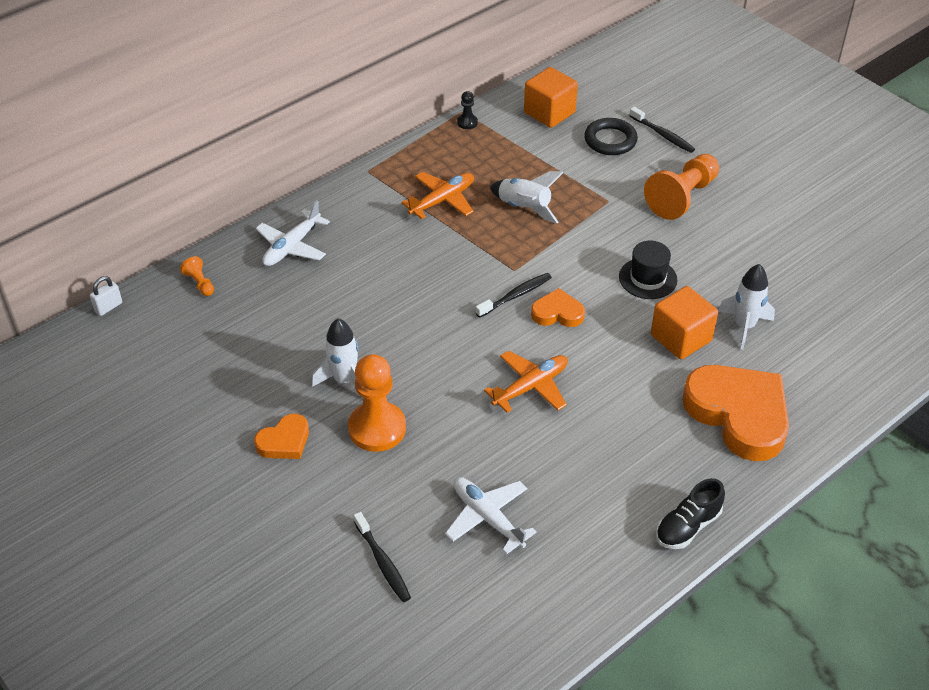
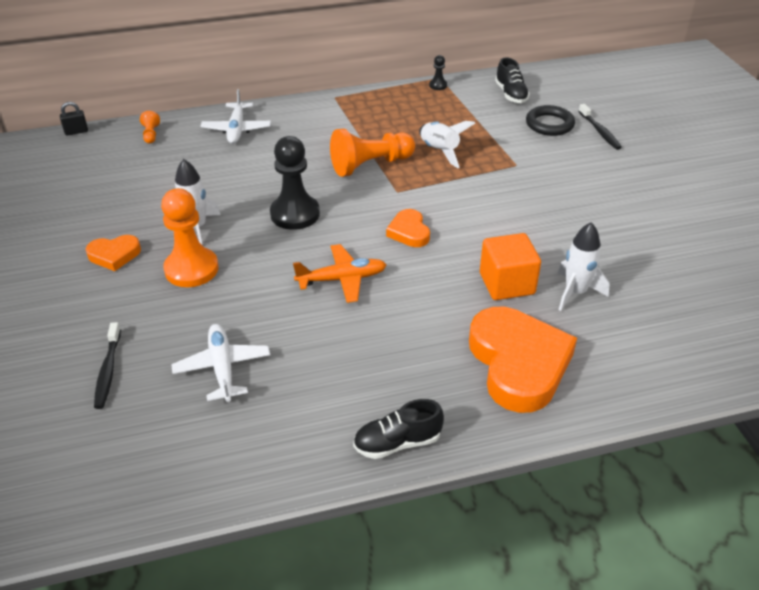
camera: 25 degrees right, 5 degrees down
white padlock [90,276,122,316] -> black padlock [60,102,88,136]
white plane [256,200,330,266] -> white plane turned 60 degrees counterclockwise [201,89,271,144]
orange plane [401,172,474,219] -> none
black toothbrush [475,273,552,318] -> none
orange cube [524,67,578,128] -> black shoe [495,57,530,103]
orange heart [531,288,585,327] -> orange heart turned 135 degrees counterclockwise [386,209,430,247]
black hat [619,241,677,299] -> none
orange pawn [644,154,719,220] -> orange pawn moved to [330,129,415,177]
none -> black pawn [270,136,320,230]

